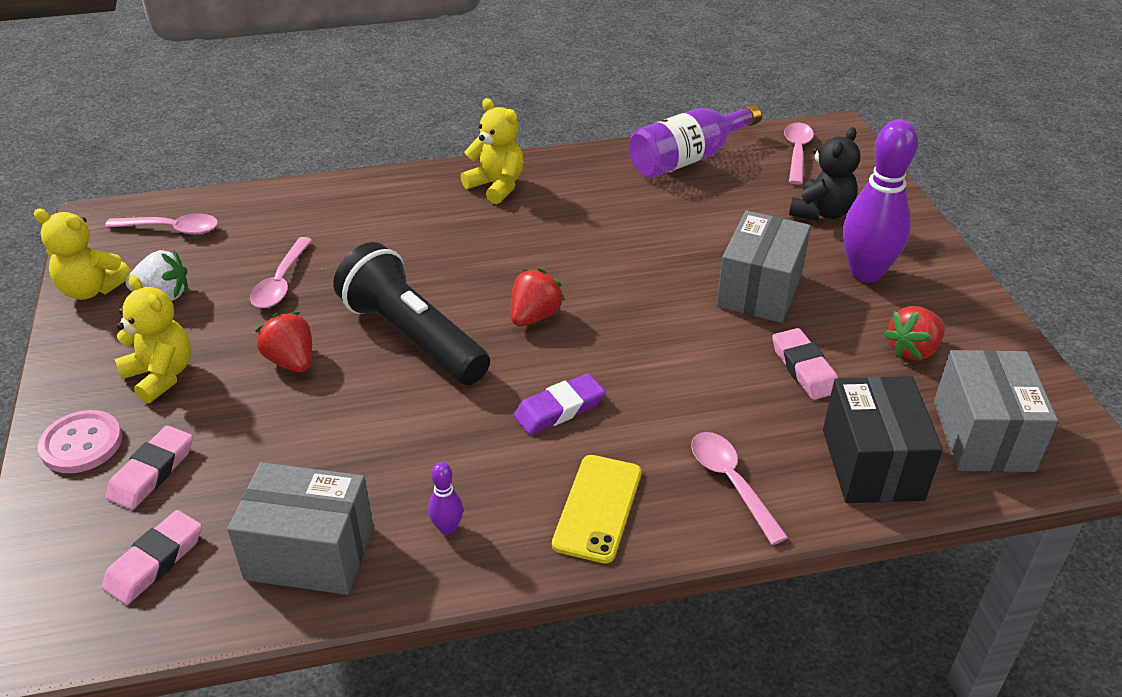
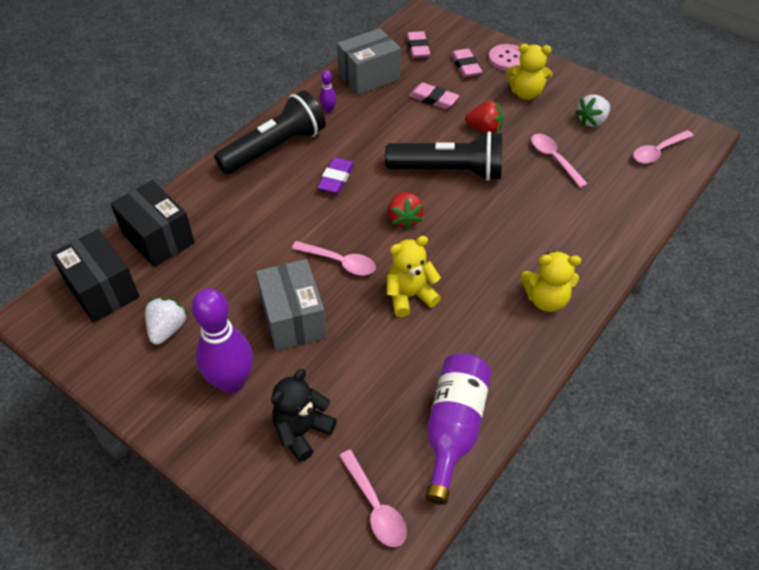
camera: 140 degrees right, 10 degrees up
yellow teddy bear [34,209,131,300] -> yellow teddy bear moved to [386,236,441,317]
yellow phone [552,455,641,564] -> black flashlight [214,90,326,175]
pink spoon [691,432,788,545] -> pink spoon moved to [292,241,376,276]
pink eraser [772,328,838,400] -> pink eraser moved to [409,82,459,109]
black teddy bear [789,127,860,221] -> black teddy bear turned 45 degrees clockwise [271,369,337,462]
red strawberry [884,306,945,360] -> white strawberry [145,298,188,345]
grey box [934,350,1058,472] -> black box [50,229,140,322]

